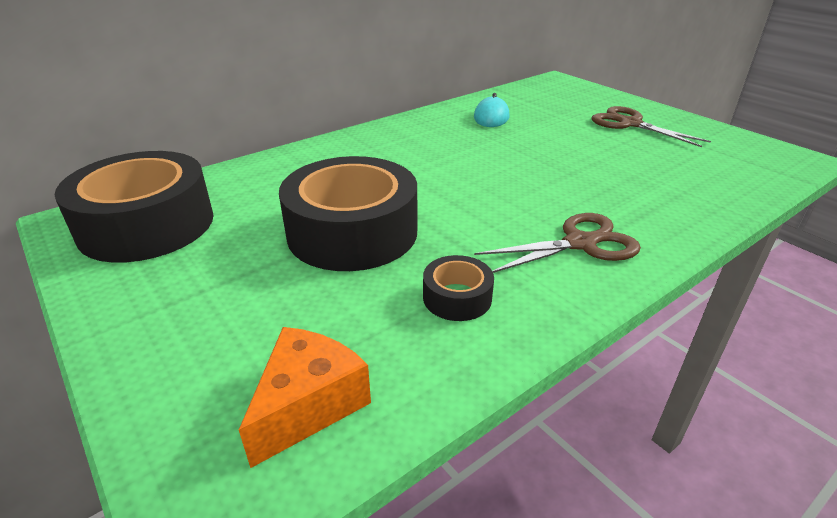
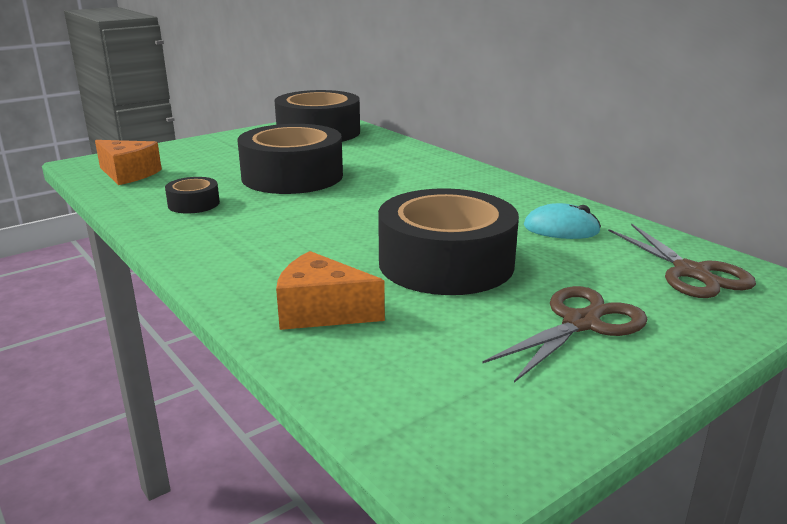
camera: 90 degrees right, 10 degrees down
brown scissors [474,213,641,273] -> brown scissors moved to [608,223,756,298]
none -> orange cheese [276,251,385,330]
none -> black tape [378,188,519,295]

